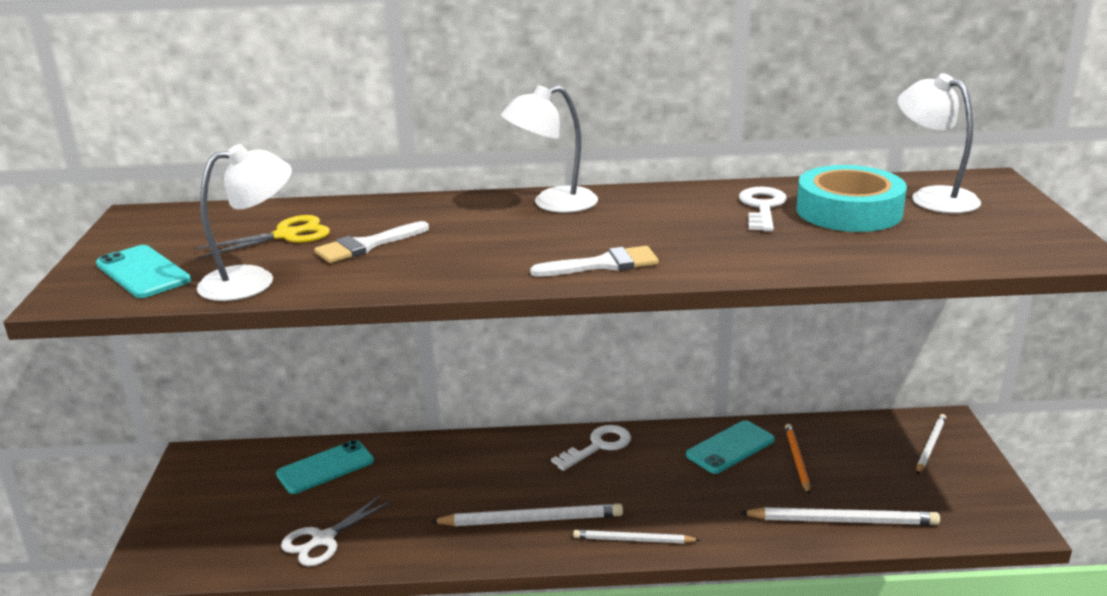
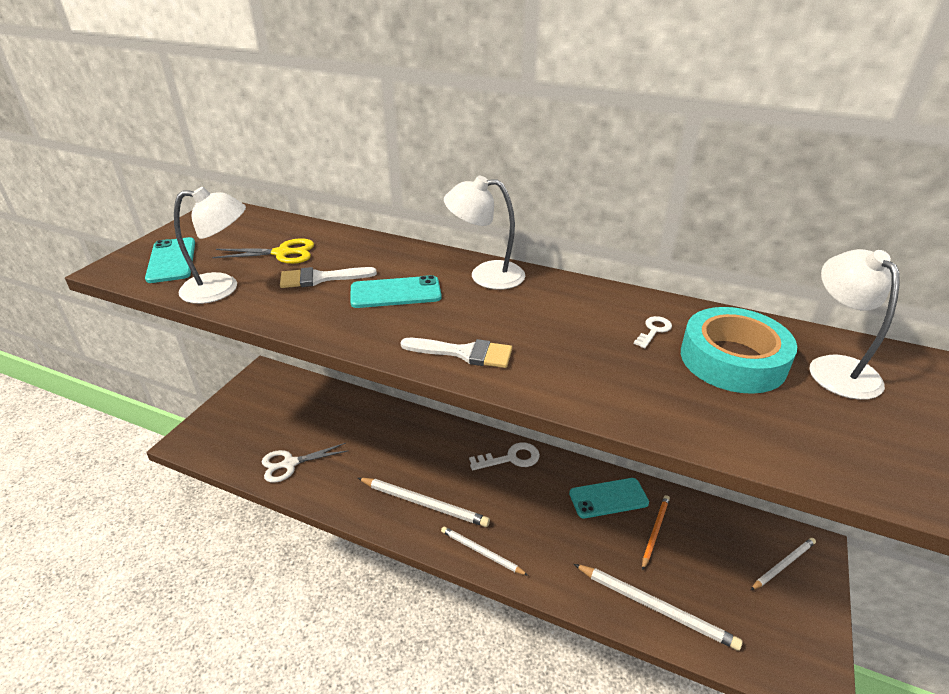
camera: 25 degrees right, 10 degrees up
turquoise phone [276,440,374,494] -> turquoise phone moved to [350,275,442,308]
white key [739,187,787,231] -> white key [634,316,672,348], size x0.58

